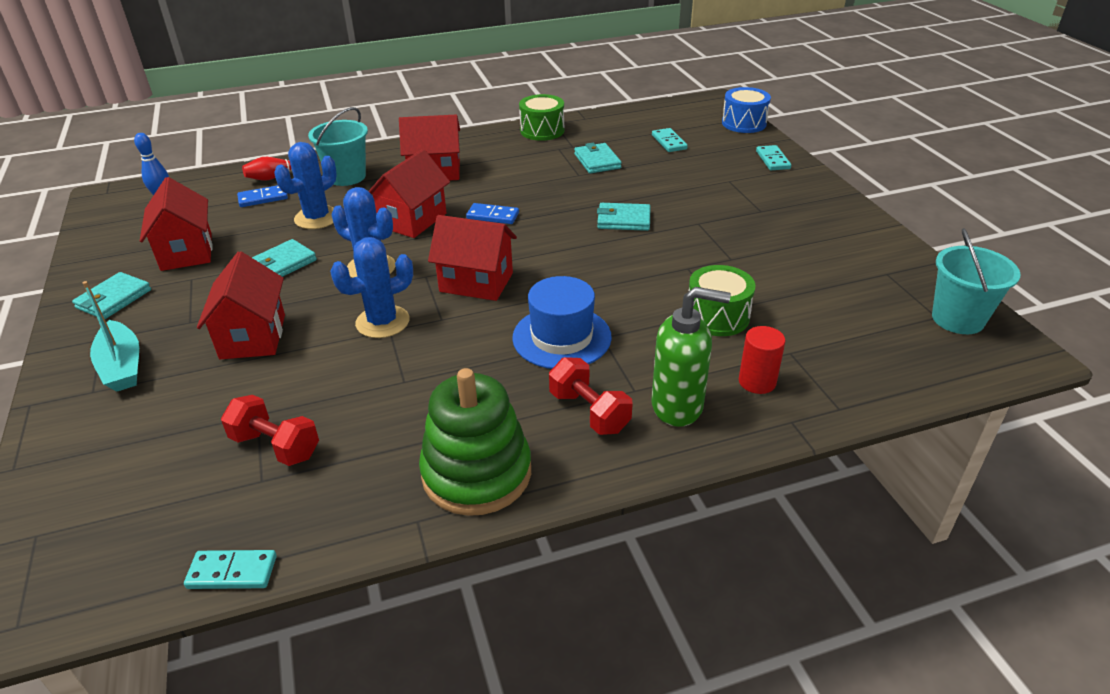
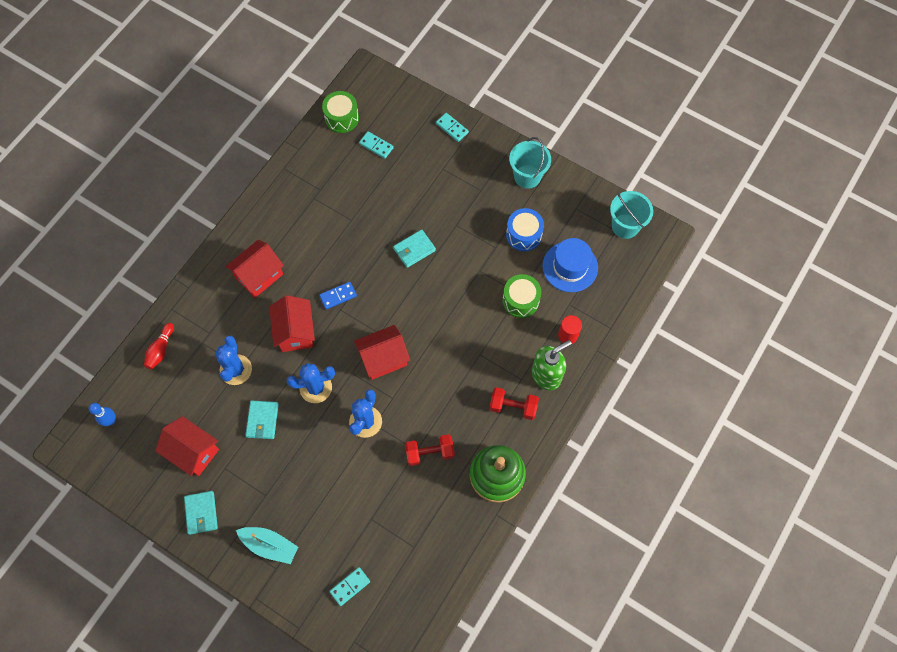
camera: 40 degrees left, 30 degrees up
turquoise domino [184,550,277,589] -> turquoise domino moved to [329,567,370,606]
red house [197,251,285,359] -> none
red dumbbell [221,395,319,466] -> red dumbbell moved to [405,434,455,466]
blue domino [237,185,288,207] -> none
turquoise bucket [308,107,368,186] -> turquoise bucket moved to [509,137,551,189]
blue hat [512,276,612,369] -> blue hat moved to [542,238,598,292]
green drum [519,94,565,141] -> green drum moved to [322,91,359,133]
turquoise wallet [574,143,622,173] -> none
blue drum [722,87,771,133] -> blue drum moved to [506,208,544,251]

